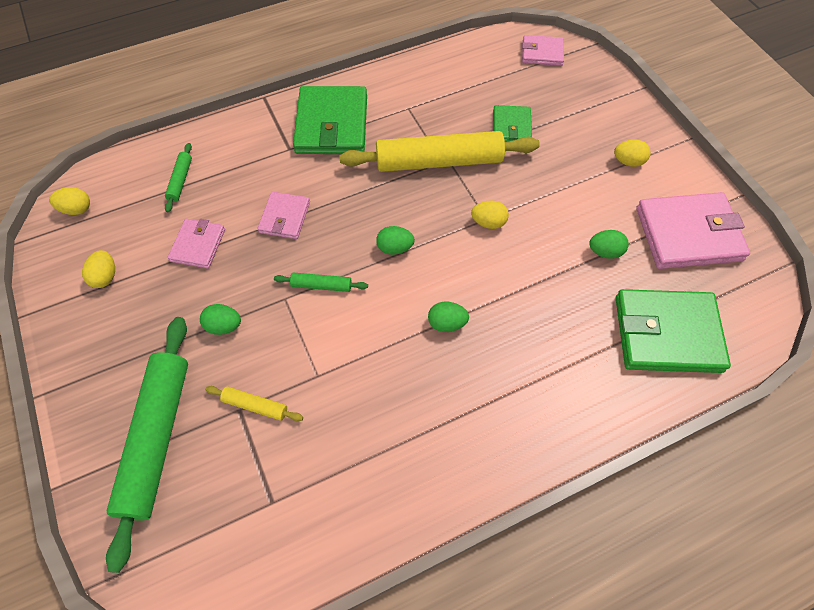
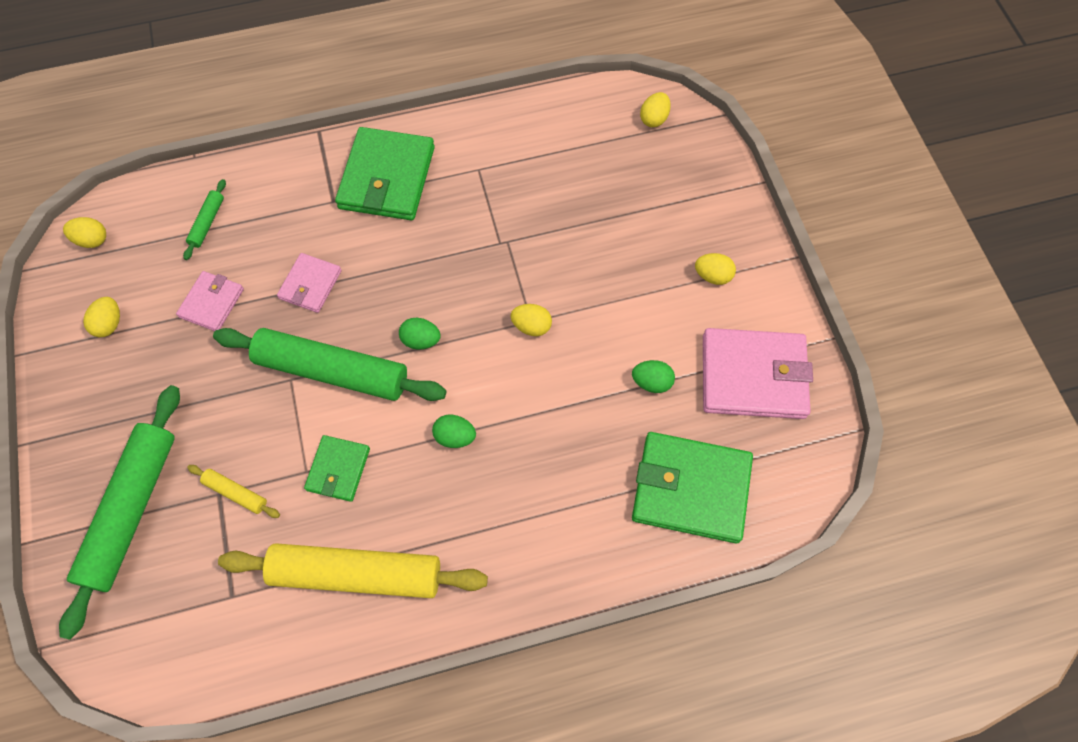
camera: 10 degrees right, 5 degrees up
green egg [200,304,241,335] -> none
green rolling pin [274,273,368,292] -> green rolling pin [213,328,446,401], size x2.34
yellow rolling pin [339,131,540,172] -> yellow rolling pin moved to [218,543,488,598]
green wallet [493,105,532,142] -> green wallet moved to [304,435,370,502]
pink wallet [522,35,564,66] -> yellow egg [640,92,671,127]

